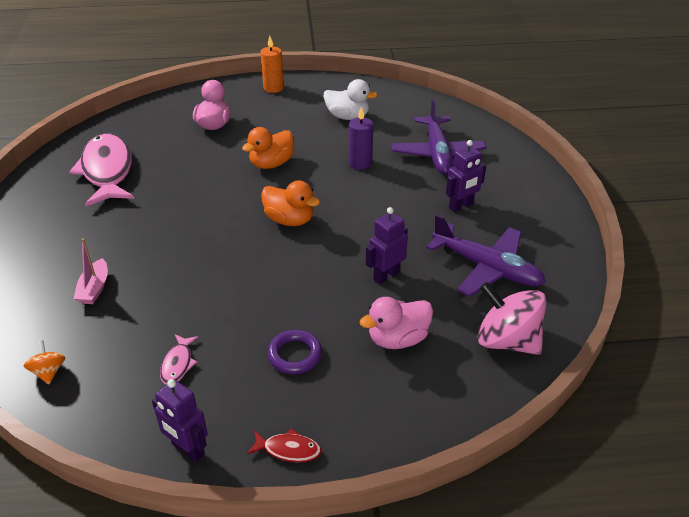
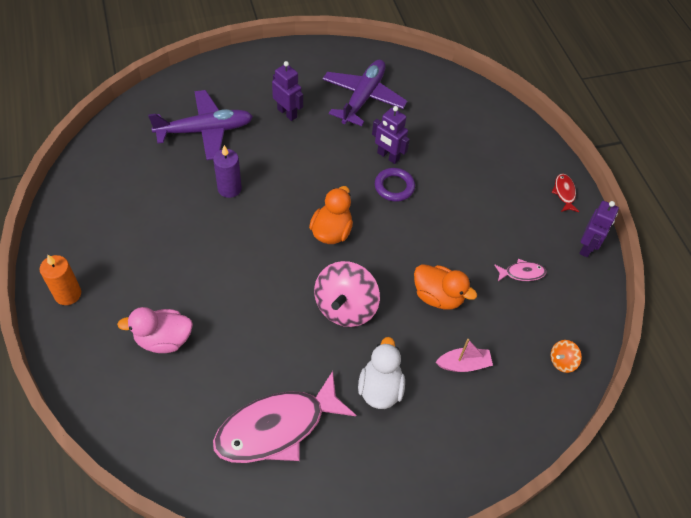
camera: 105 degrees left, 15 degrees up
orange duck [242,127,294,169] -> orange duck moved to [414,264,477,310]
purple ring [267,330,322,374] -> purple ring moved to [375,168,415,202]
white duck [323,79,378,120] -> white duck moved to [358,337,405,409]
pink duck [359,297,433,349] -> none
pink spinning top [478,282,546,355] -> pink spinning top moved to [314,261,380,327]

